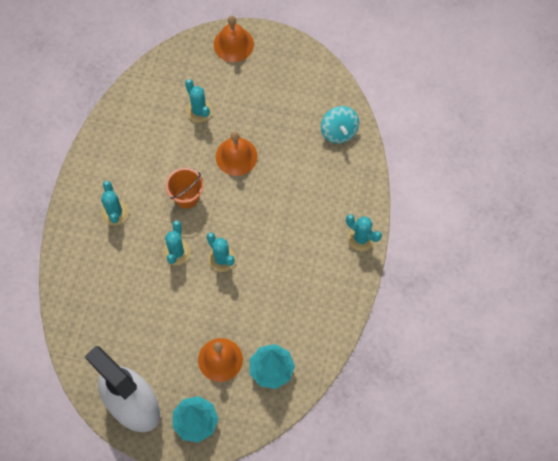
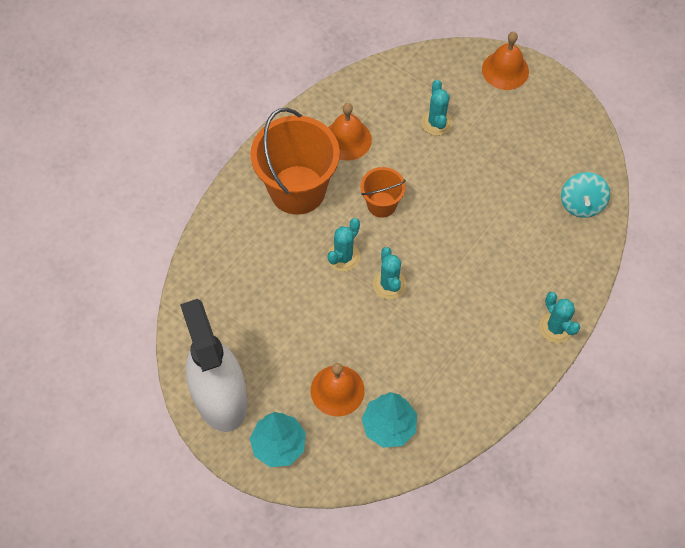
camera: 25 degrees right, 5 degrees down
turquoise cactus [101,181,129,226] -> orange bucket [250,108,340,215]
orange bell [216,132,258,176] -> orange bell moved to [328,103,372,161]

